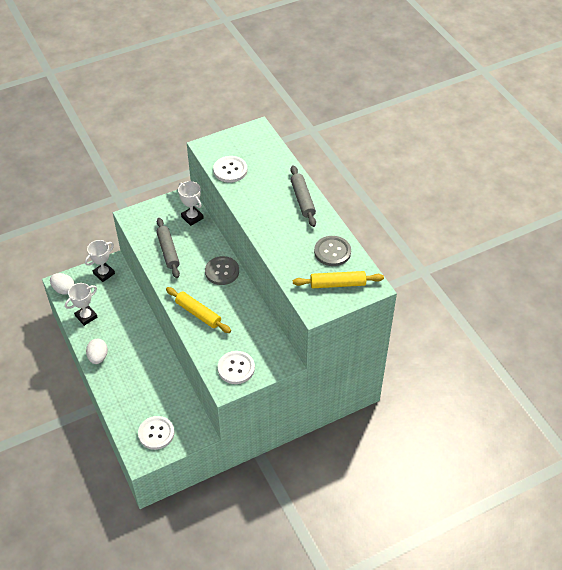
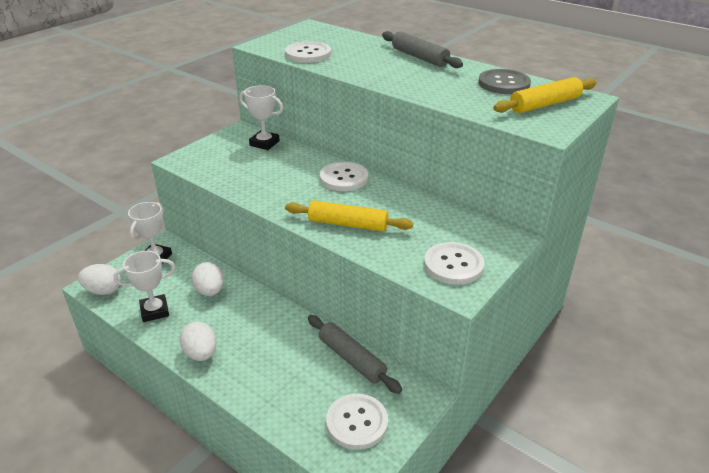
camera: 25 degrees left, 15 degrees down
white trophy [65,283,97,326] -> white trophy turned 45 degrees clockwise [113,251,175,322]
grey rolling pin [156,218,180,278] -> grey rolling pin moved to [308,315,402,394]
grey button [205,256,239,285] -> white button [320,161,368,191]
none -> white egg [192,262,224,296]

